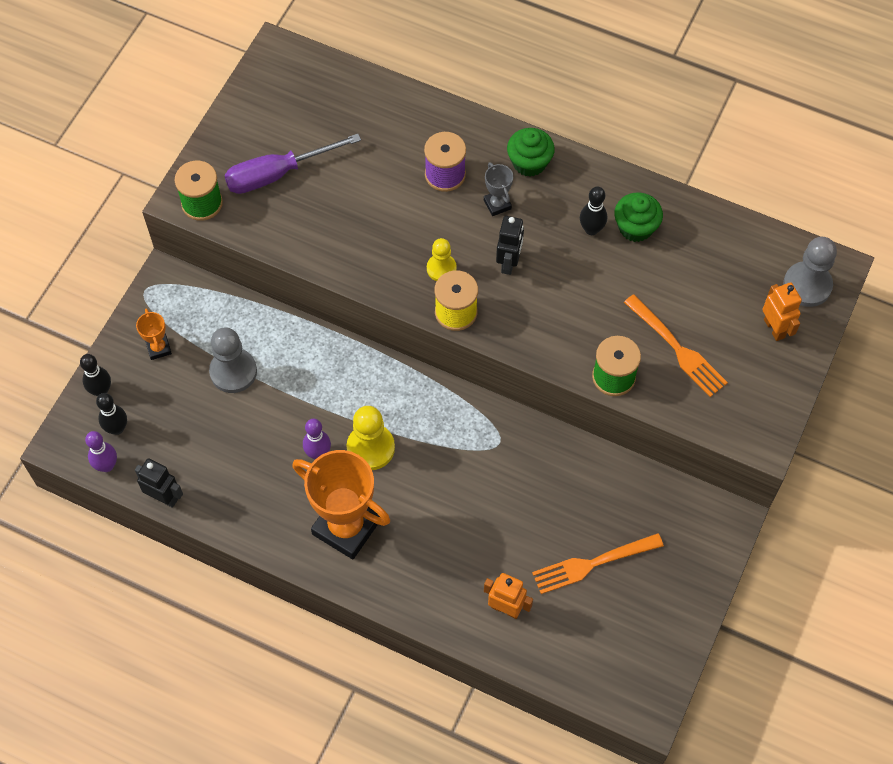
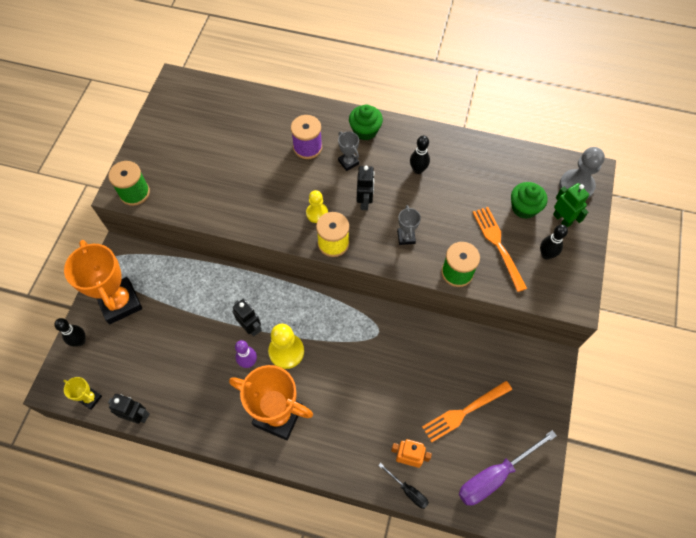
camera: 10 degrees left, 0 degrees up
purple bowling pin [85,431,117,472] -> yellow trophy [63,377,102,410]
black bowling pin [96,393,127,435] -> black bowling pin moved to [540,224,568,259]
orange trophy [136,309,172,360] -> orange trophy [64,240,142,324], size x2.23
grey pawn [209,327,257,393] -> none
purple screwdriver [224,134,361,194] -> purple screwdriver moved to [459,430,557,505]
green cupcake [614,192,663,242] -> green cupcake moved to [511,182,547,219]
orange fork [624,294,728,397] -> orange fork turned 150 degrees counterclockwise [472,207,527,292]
orange robot [762,282,802,341] -> green robot [553,183,589,228]
none -> black robot [233,299,262,336]
none -> black screwdriver [378,463,429,509]
none -> grey trophy [397,205,421,245]

